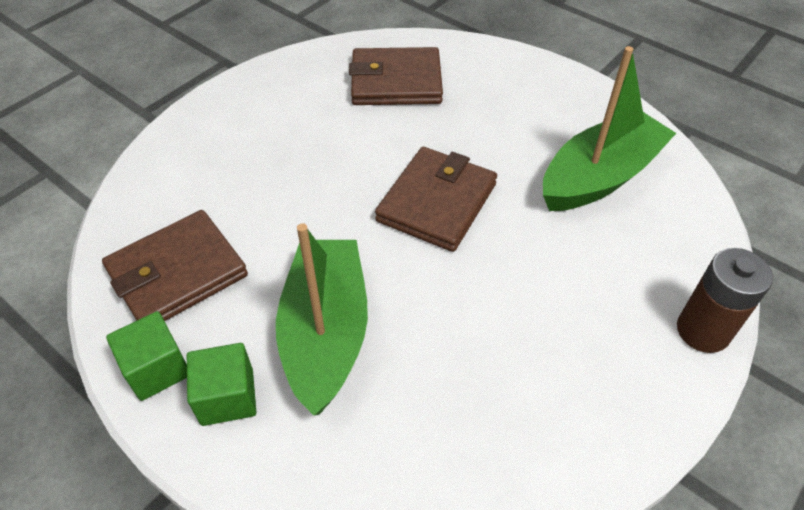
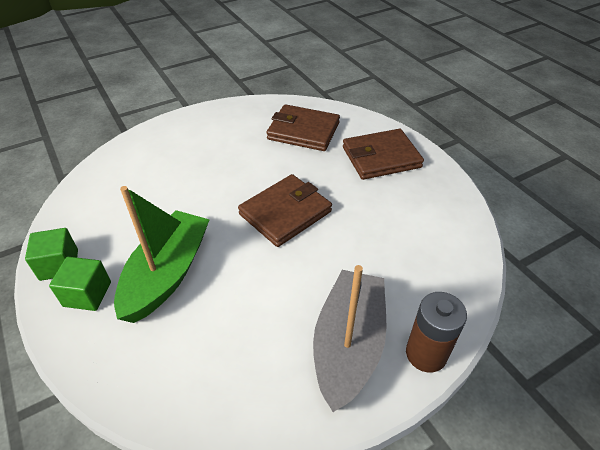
camera: 20 degrees right, 5 degrees down
brown wallet [102,210,248,321] -> brown wallet moved to [343,129,424,180]
green boat [543,46,676,211] -> none
none -> grey boat [313,265,386,412]

